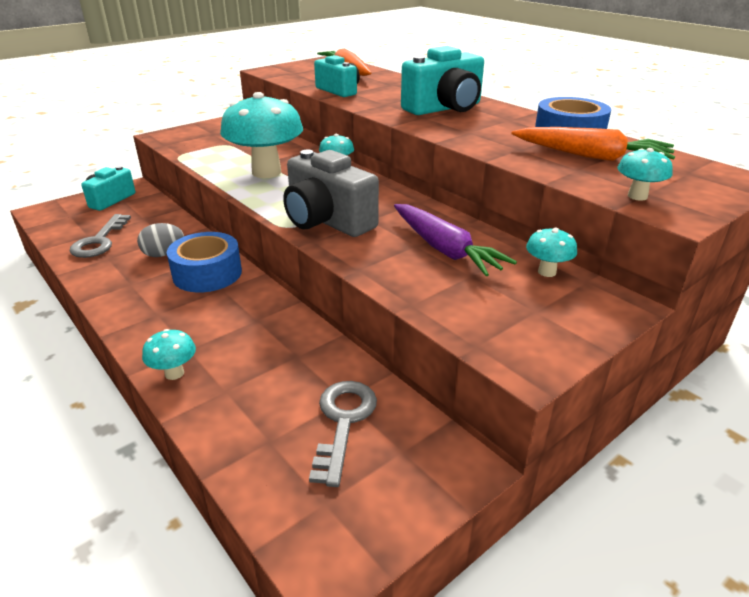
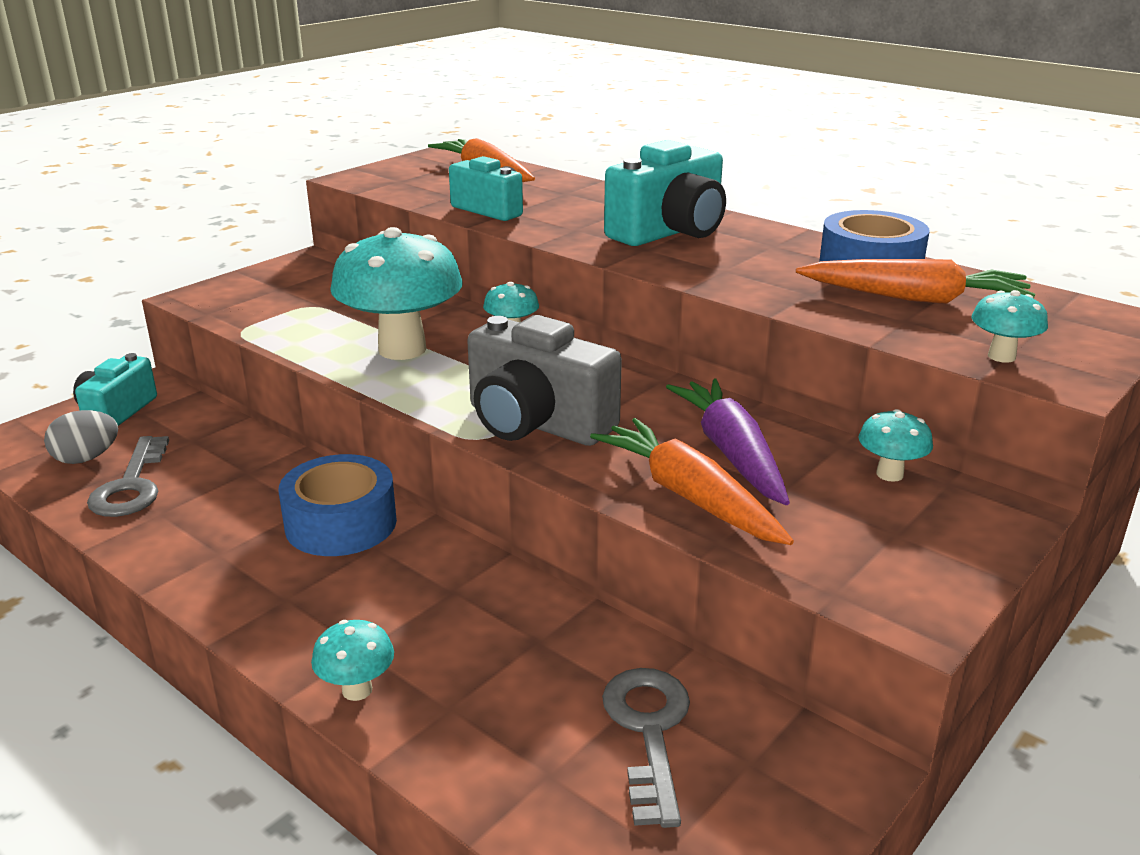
camera: 10 degrees left, 5 degrees down
grey egg [137,223,184,257] -> grey egg moved to [44,410,118,464]
purple carrot [394,204,517,276] -> purple carrot turned 150 degrees counterclockwise [666,379,790,505]
none -> orange carrot [590,418,794,545]

